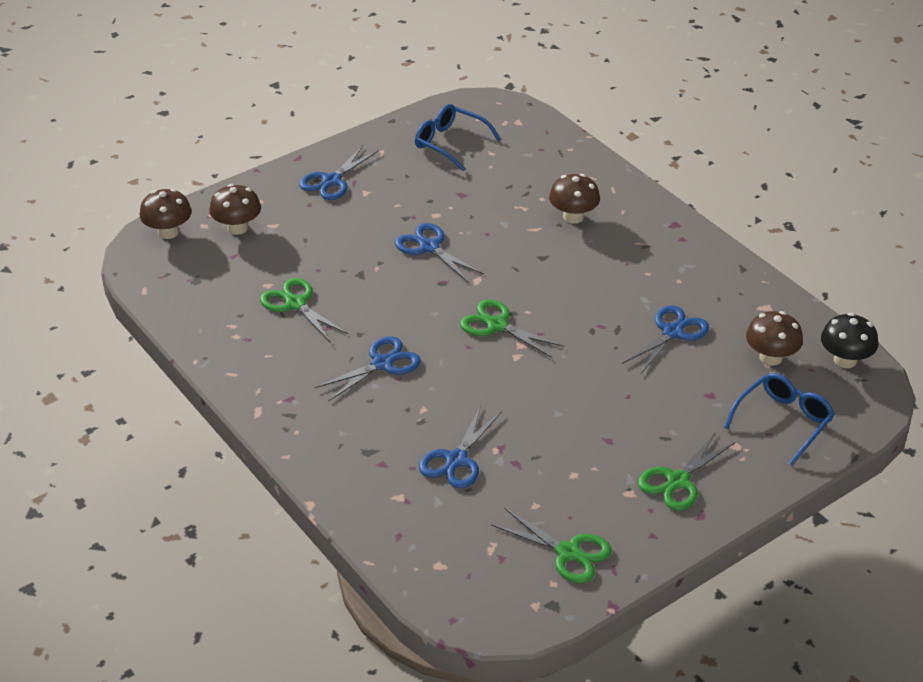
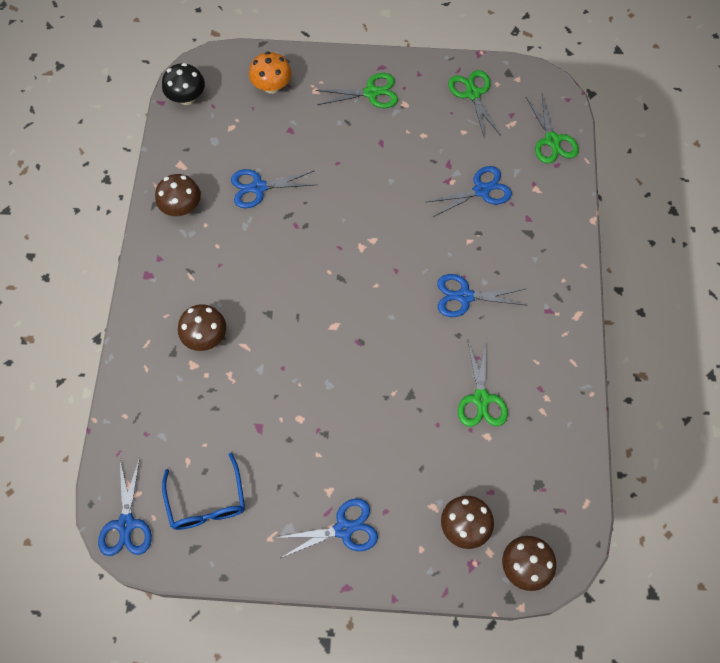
camera: 140 degrees left, 25 degrees up
blue scissors [395,223,484,282] -> blue scissors moved to [98,457,152,556]
green scissors [460,299,564,358] -> green scissors moved to [526,94,579,164]
blue glasses [724,373,835,465] -> orange mushroom [249,51,291,94]
brown mushroom [746,311,803,366] -> brown mushroom moved to [155,174,201,216]

